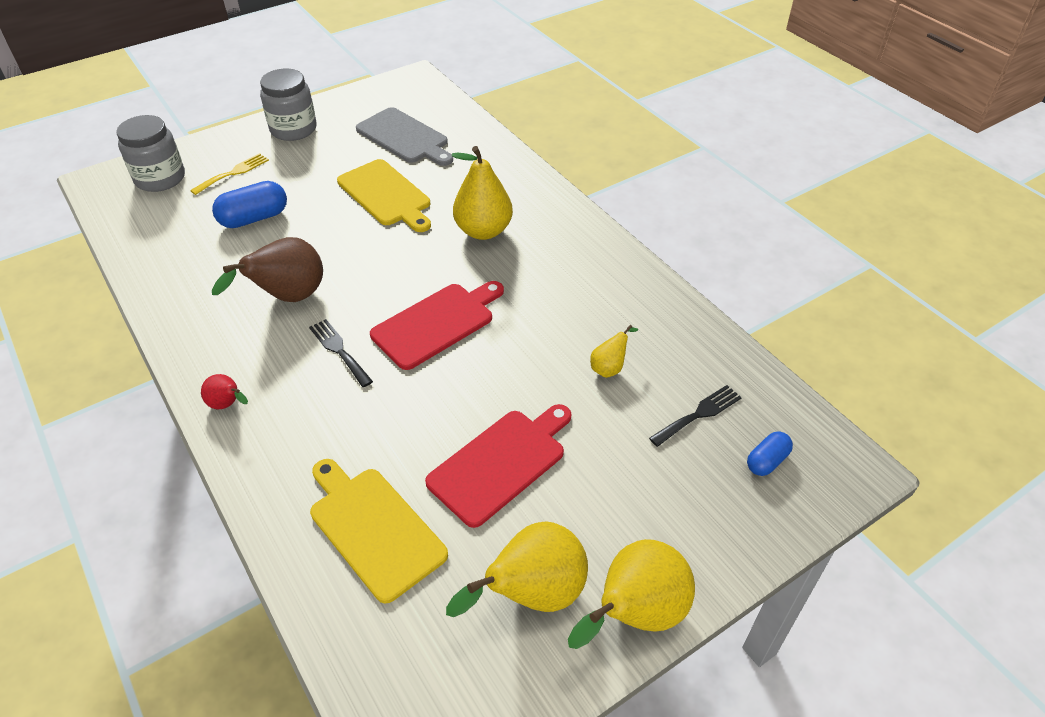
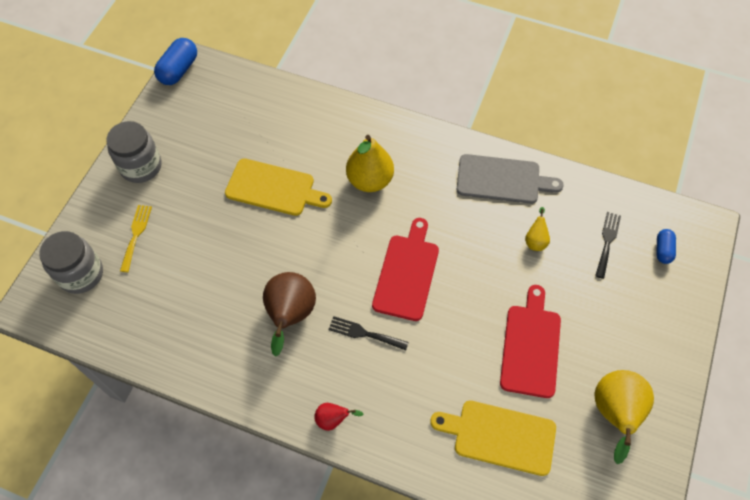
camera: 35 degrees left, 15 degrees up
blue capsule [212,181,287,228] -> blue capsule moved to [154,38,197,85]
grey cutting board [356,107,453,166] -> grey cutting board moved to [457,154,564,204]
yellow pear [568,539,695,649] -> none

